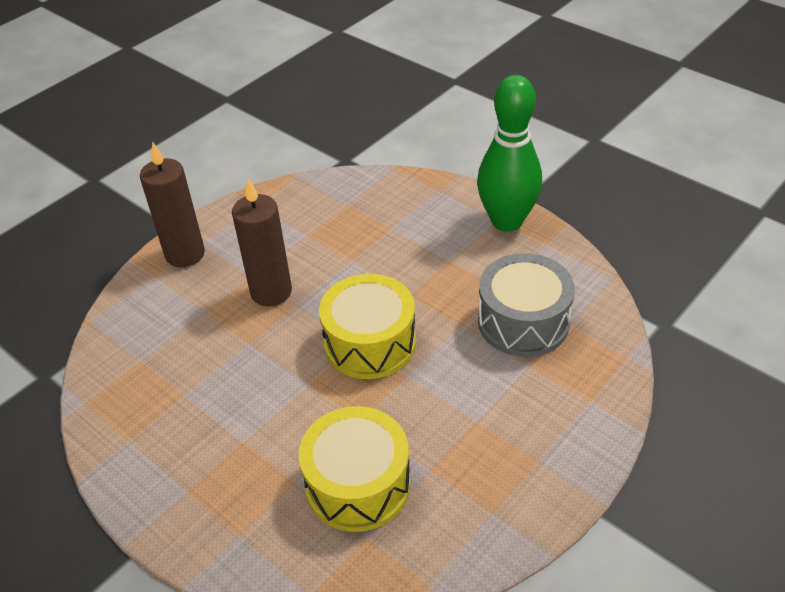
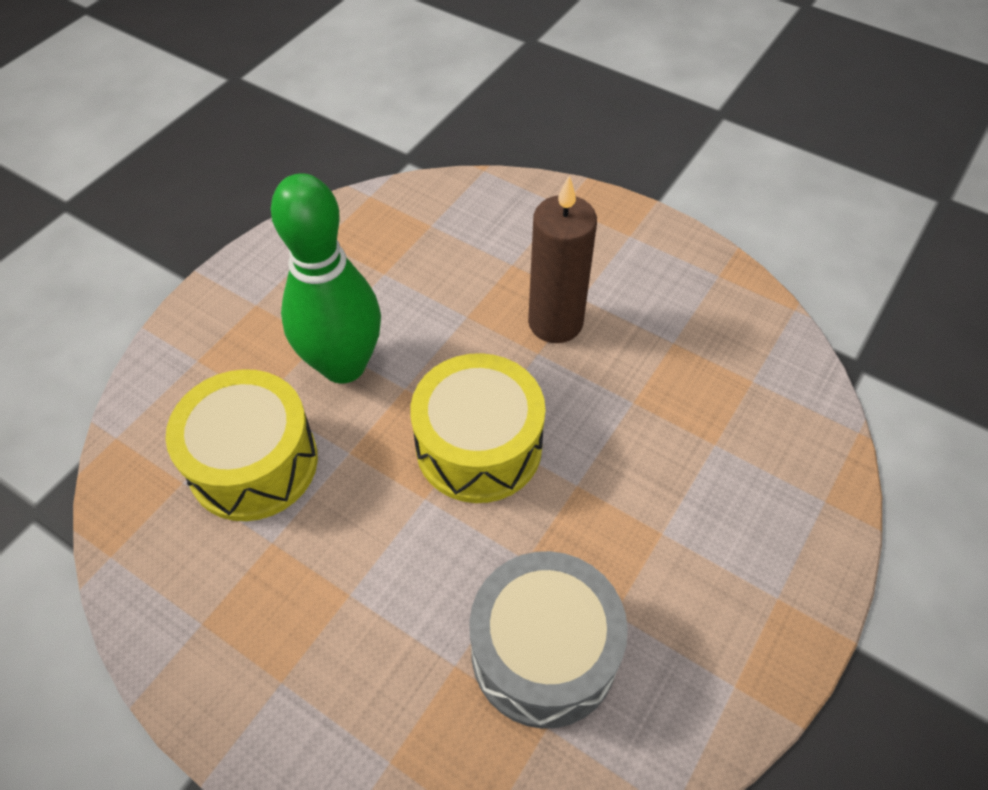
camera: 80 degrees right, 10 degrees up
brown candle [140,141,205,267] -> none
green bowling pin [477,75,542,232] -> green bowling pin moved to [271,173,381,383]

